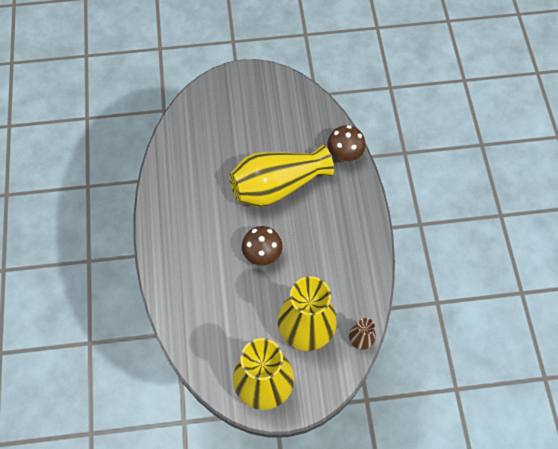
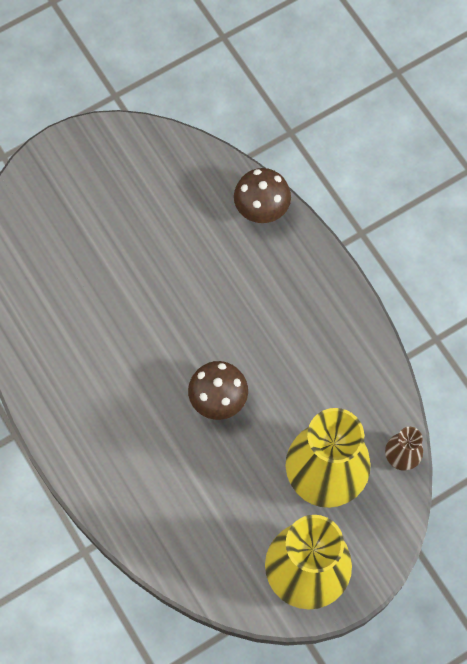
camera: 25 degrees left, 5 degrees up
yellow vase [230,145,334,207] -> none

